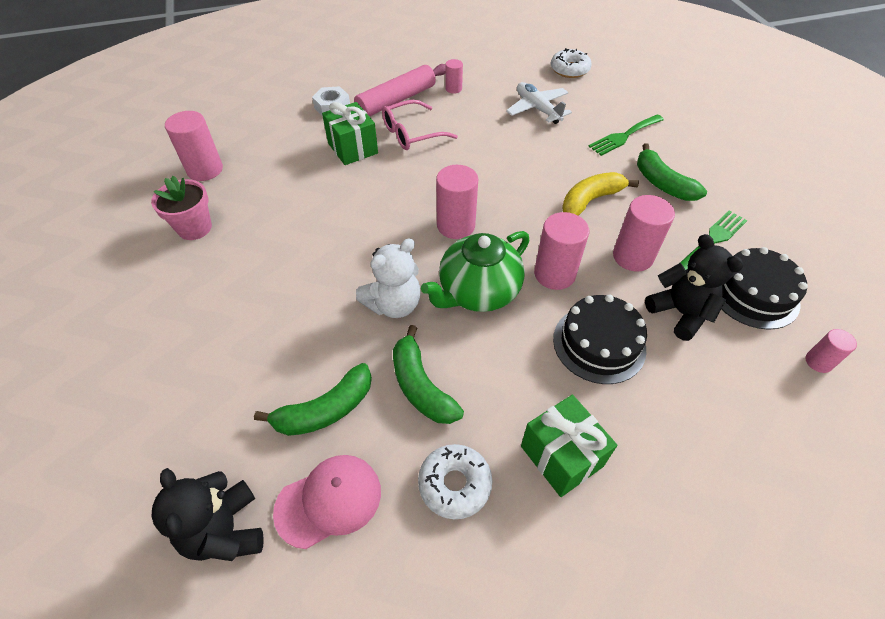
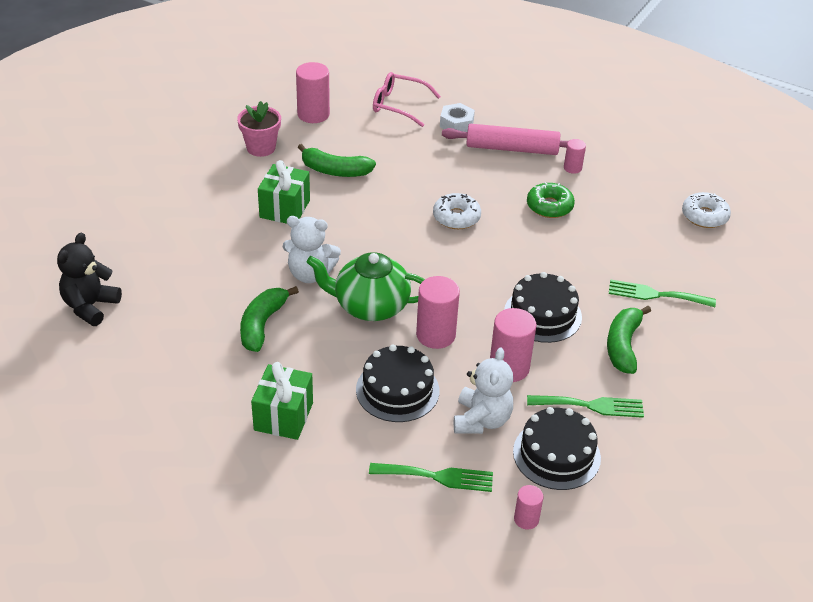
camera: 45 degrees right, 10 degrees down
green banana [254,363,372,436] -> green banana moved to [298,144,376,177]
pink cap [273,455,381,549] -> none
green gift [322,102,378,165] -> green gift moved to [258,160,310,224]
pink glasses [382,100,458,150] -> pink glasses moved to [373,72,441,127]
white donut [418,444,492,519] -> white donut moved to [433,193,481,229]
pink cylinder [436,165,478,239] -> none
white plane [506,82,572,124] -> none
yellow banana [562,172,639,216] -> black cake [504,272,582,343]
black teddy bear [645,234,744,341] -> white teddy bear [454,348,513,434]
none -> green fork [369,463,493,492]
none -> green donut [527,182,575,218]

